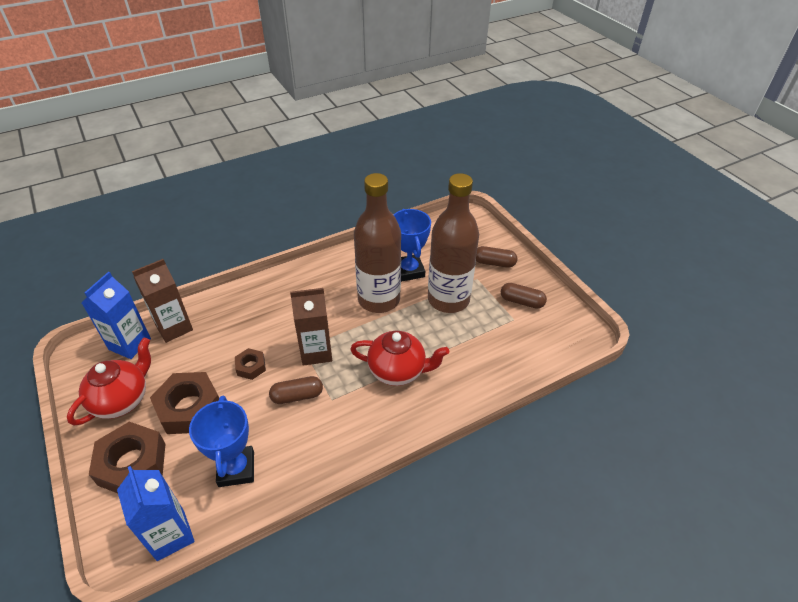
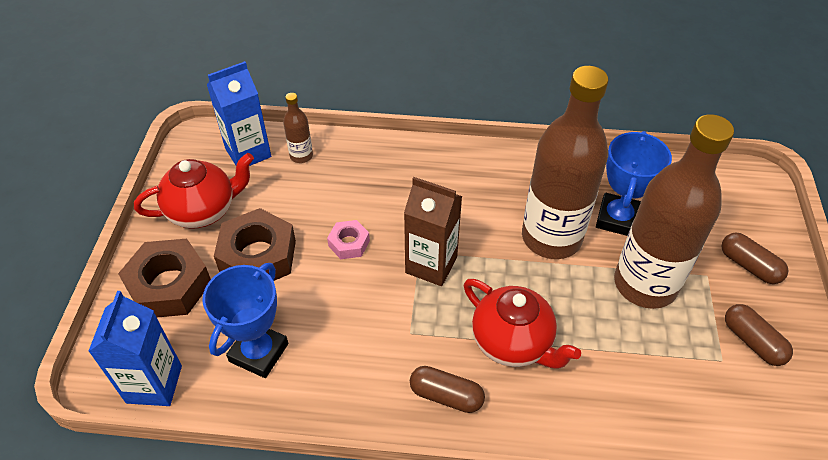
camera: 35 degrees right, 5 degrees up
brown carton [132,259,193,343] -> brown bottle [283,93,313,163]
brown nut [235,348,266,380] -> pink nut [327,220,370,259]
brown capsule [269,376,323,404] -> brown capsule moved to [410,366,485,413]

